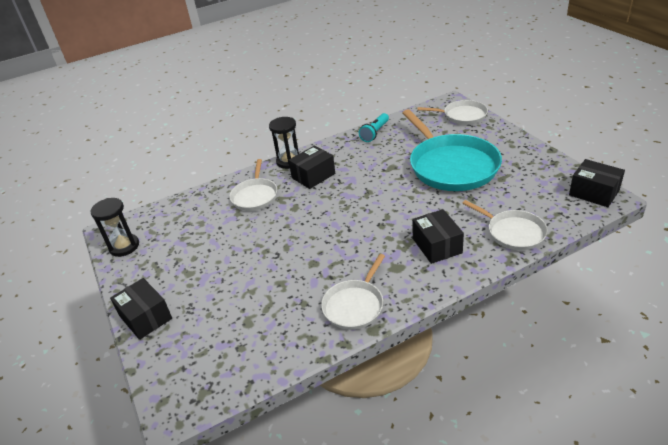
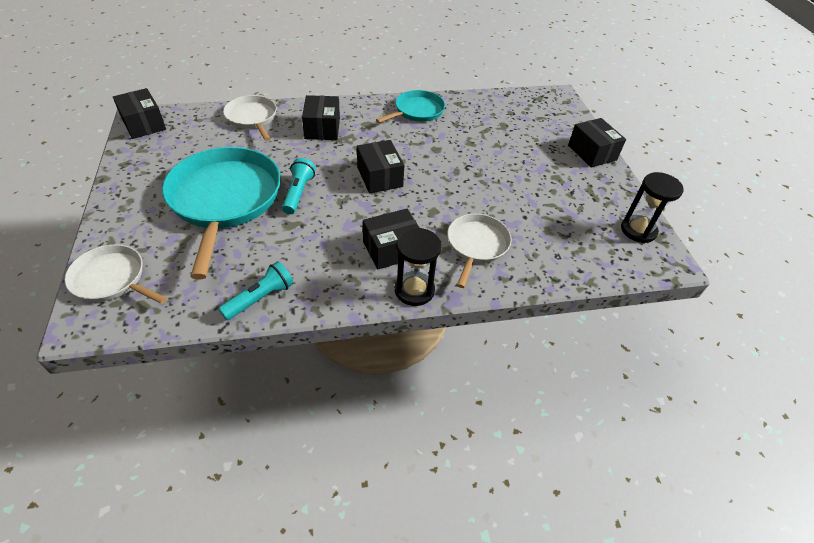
camera: 170 degrees left, 10 degrees up
white pan [321,254,385,330] -> turquoise pan [376,90,445,123]
none -> turquoise flashlight [282,158,316,214]
none -> black box [357,140,404,193]

